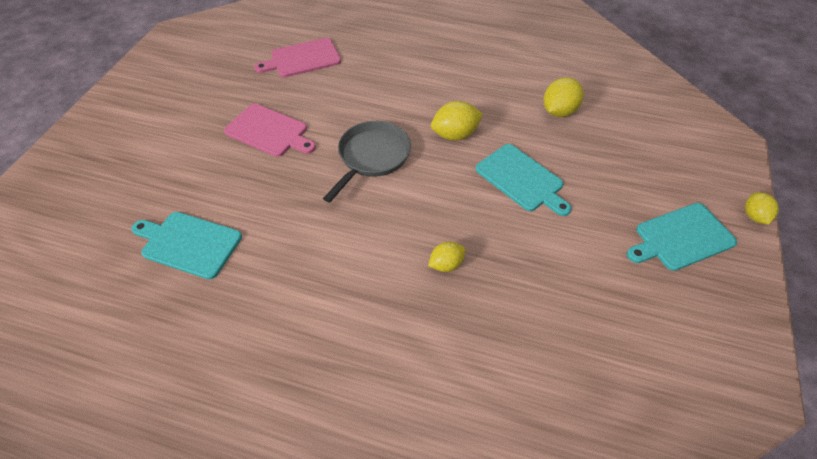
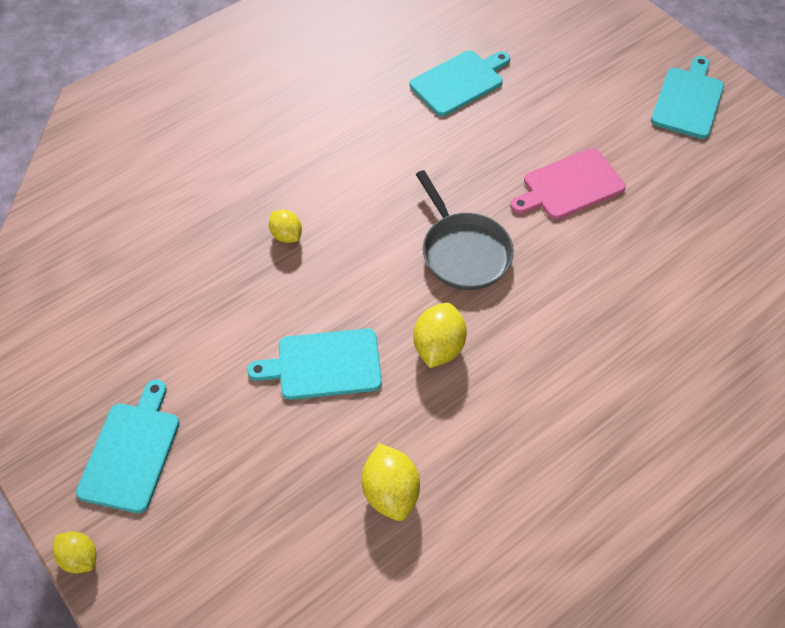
camera: 125 degrees right, 5 degrees up
pink cutting board [254,38,341,77] -> none
yellow lemon [428,242,465,272] -> yellow lemon turned 45 degrees counterclockwise [269,210,302,243]
none -> turquoise cutting board [651,56,724,139]

